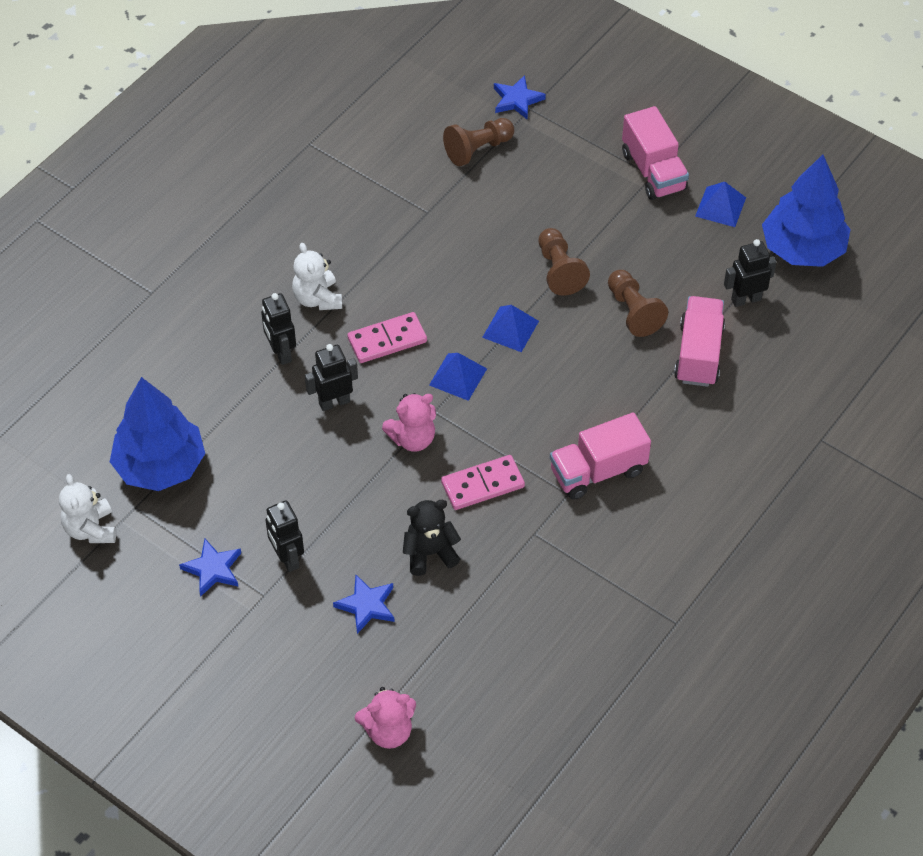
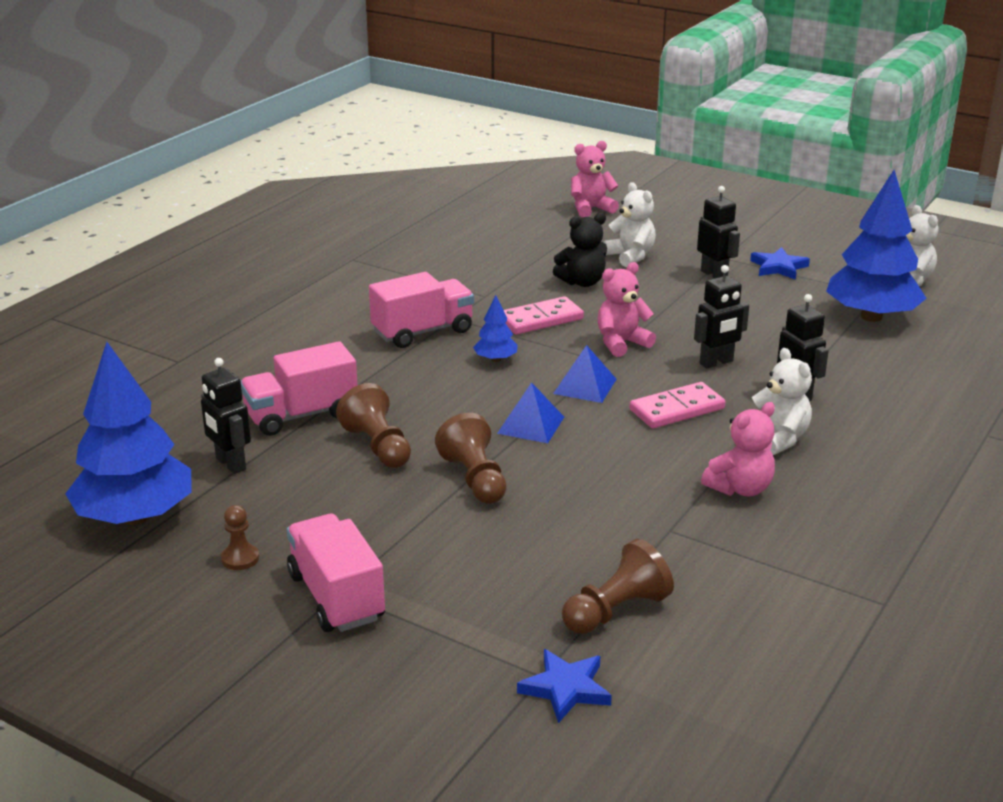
camera: 175 degrees right, 25 degrees down
blue star [333,575,395,634] -> white teddy bear [604,182,656,267]
pink truck [674,296,725,387] -> pink truck turned 60 degrees clockwise [241,341,358,436]
blue pyramid [695,182,746,227] -> brown pawn [221,505,259,570]
black robot [724,239,776,307] -> black robot turned 75 degrees clockwise [201,358,251,474]
none -> blue tree [473,295,518,362]
none -> pink teddy bear [701,402,775,496]

